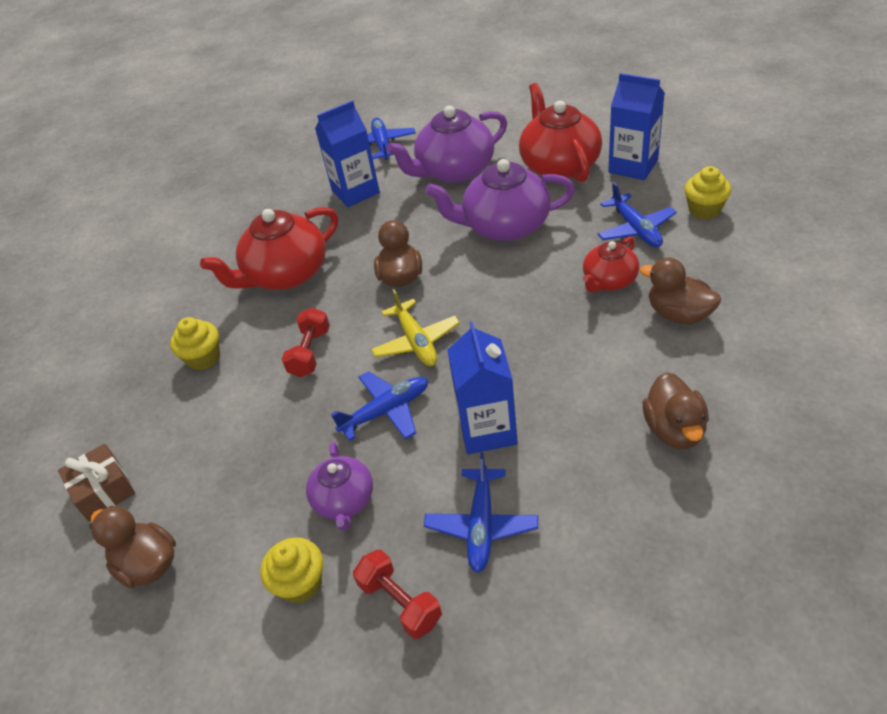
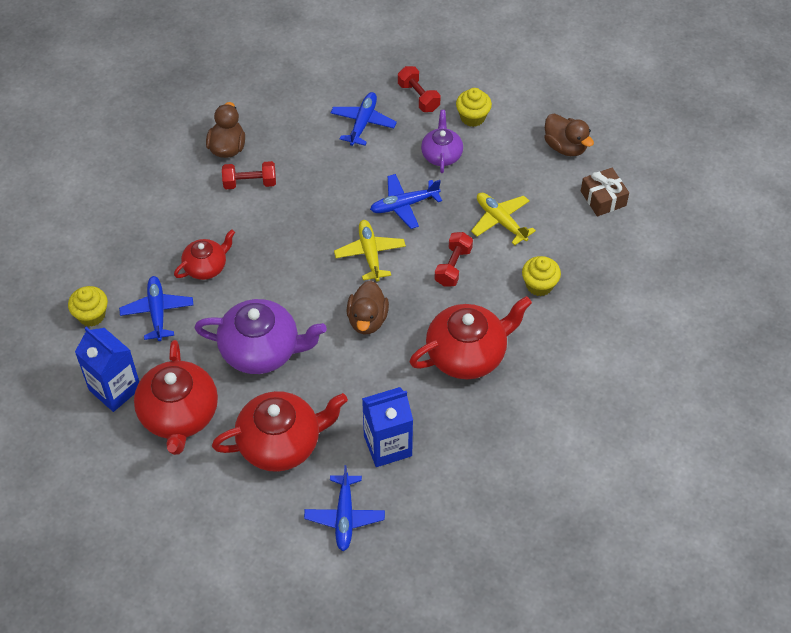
camera: 175 degrees left, 10 degrees up
purple teapot [386,106,507,183] -> red teapot [212,391,348,472]
blue carton [447,321,518,454] -> none
brown duck [639,258,721,325] -> none
none -> red dumbbell [222,161,276,189]
none -> yellow plane [471,193,536,245]

